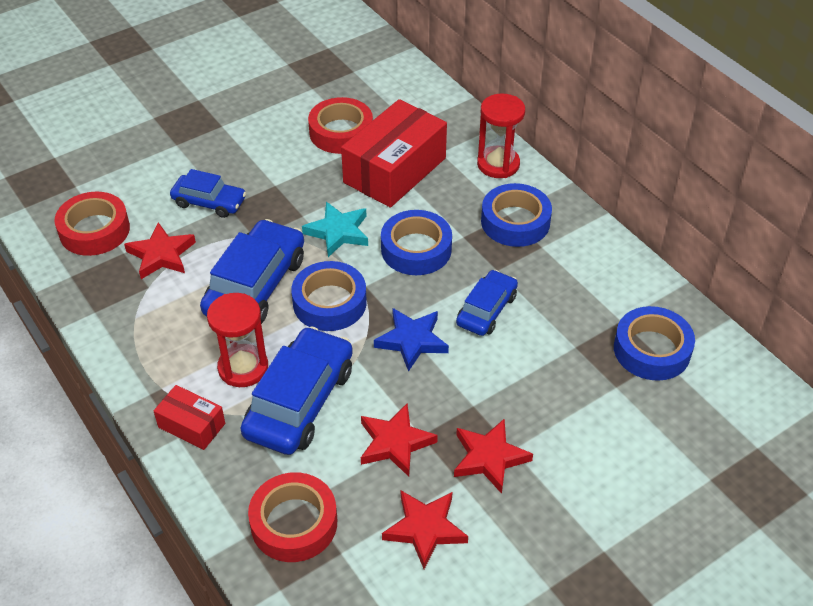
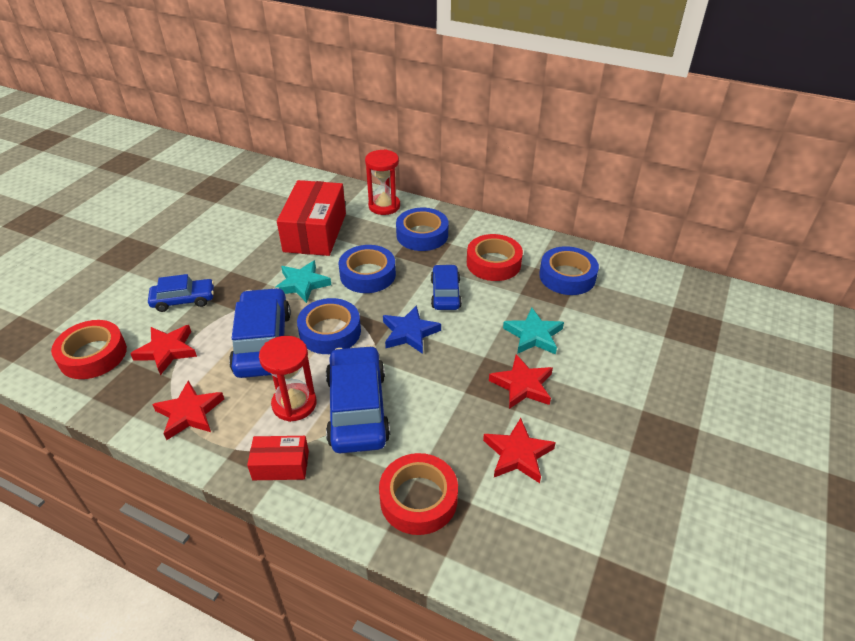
camera: 30 degrees left, 5 degrees down
red tape [308,97,373,154] -> red tape moved to [467,234,523,281]
red star [361,404,438,477] -> red star moved to [152,381,224,440]
none -> turquoise star [503,308,564,354]

